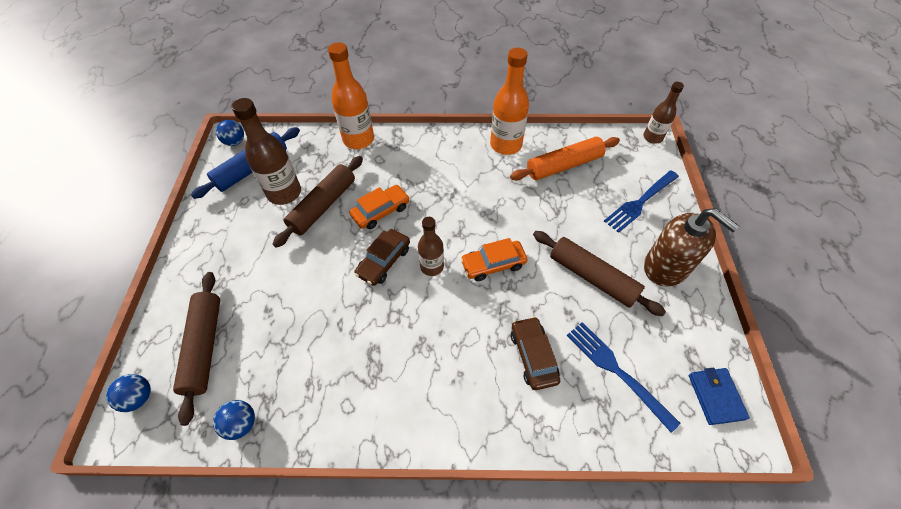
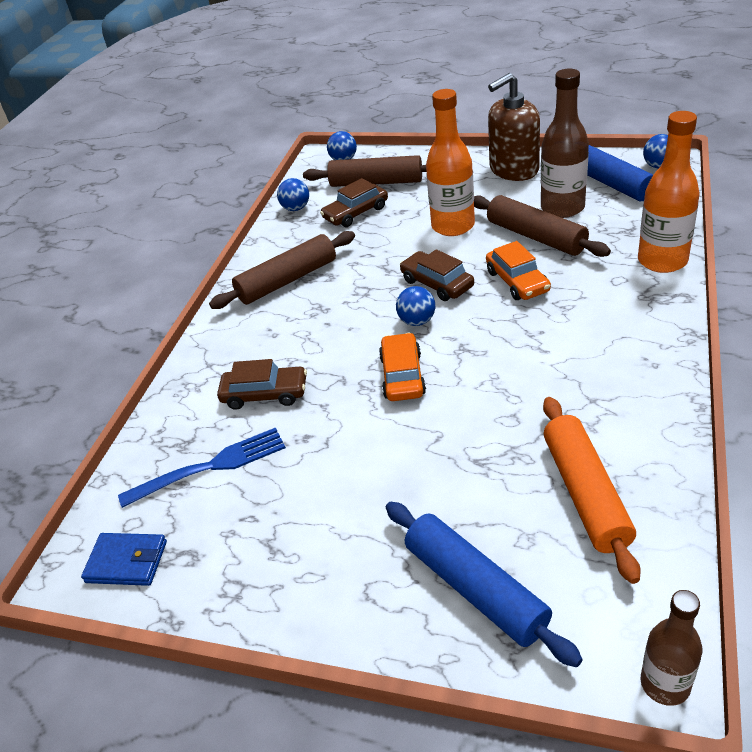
camera: 110 degrees right, 15 degrees down
brown bottle [418,217,444,276] -> blue ball [396,286,435,326]
orange bottle [490,48,529,155] -> orange bottle moved to [426,89,475,236]
brown rolling pin [533,231,666,316] -> brown rolling pin moved to [209,231,355,309]
blue fork [604,170,679,233] -> blue rolling pin [386,502,583,667]
brown soap dispenser [644,208,739,287] -> brown soap dispenser moved to [488,73,540,181]
none -> brown car [320,178,388,227]

